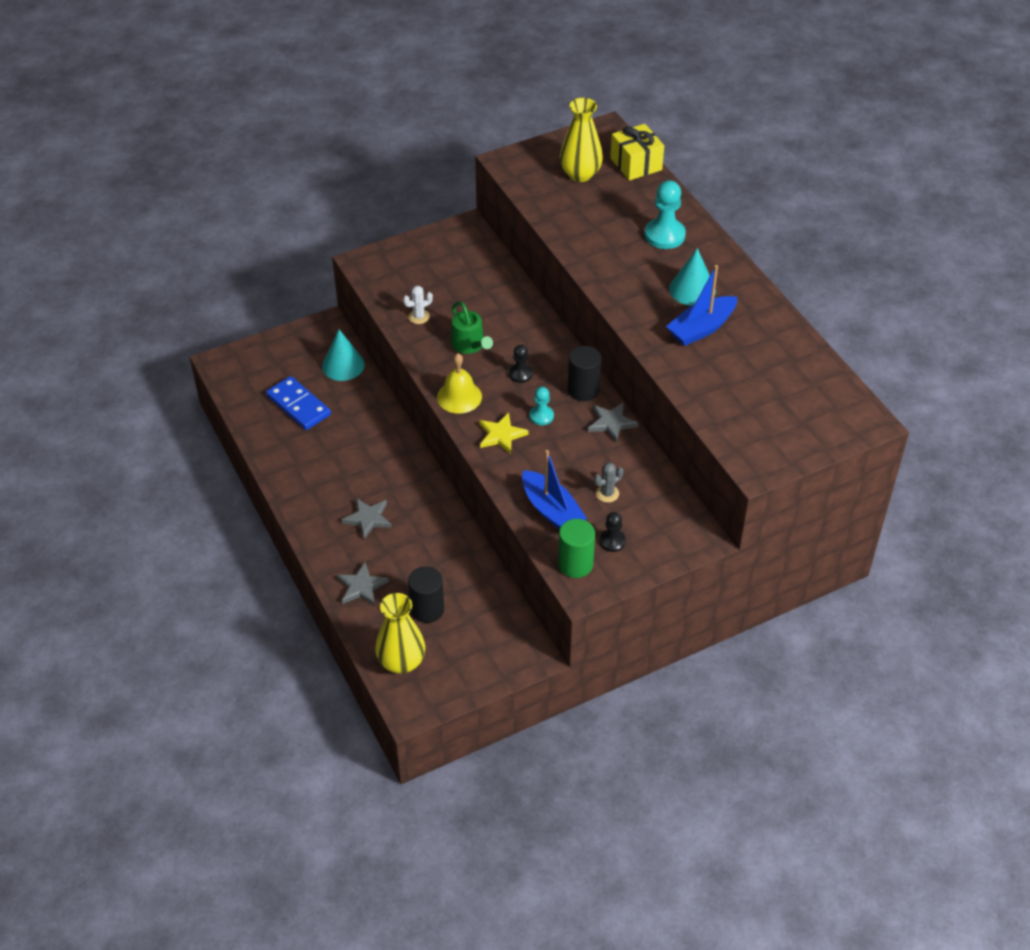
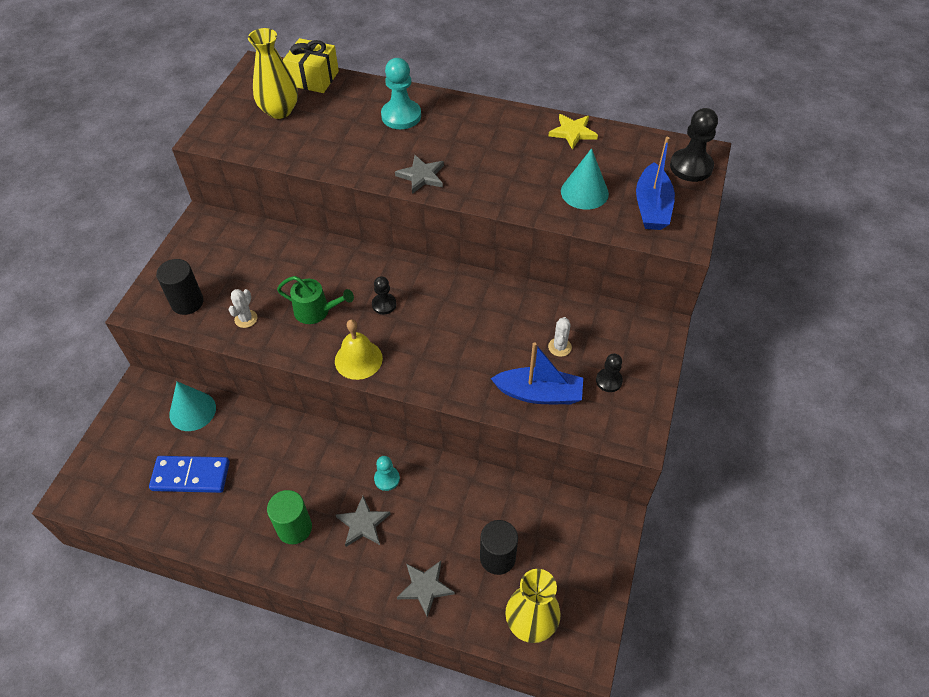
camera: 45 degrees left, 5 degrees up
yellow star [479,413,528,454] -> yellow star moved to [549,114,598,150]
turquoise pawn [529,387,554,425] -> turquoise pawn moved to [374,456,400,491]
green cylinder [558,519,595,578] -> green cylinder moved to [267,490,312,544]
black cylinder [568,346,601,401] -> black cylinder moved to [156,259,203,315]
grey star [588,402,638,442] -> grey star moved to [395,155,444,194]
grey cactus [594,462,624,503] -> white cactus [548,317,572,357]
blue boat [666,265,737,346] -> blue boat moved to [636,137,675,230]
turquoise cone [669,248,716,306] -> turquoise cone moved to [561,148,609,210]
none -> black pawn [670,108,718,182]

